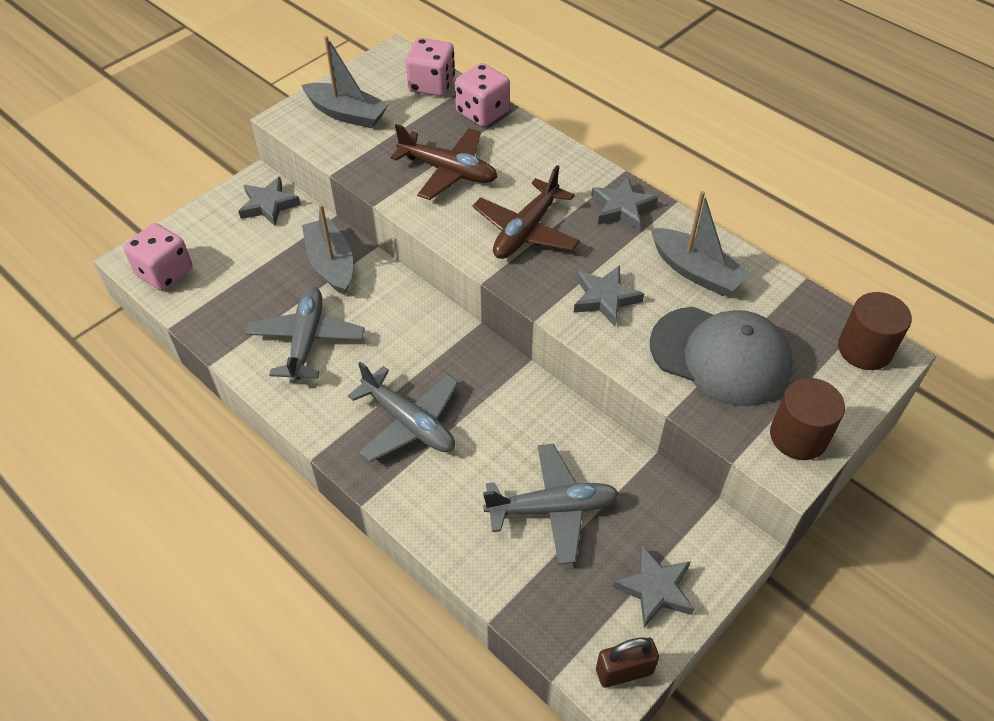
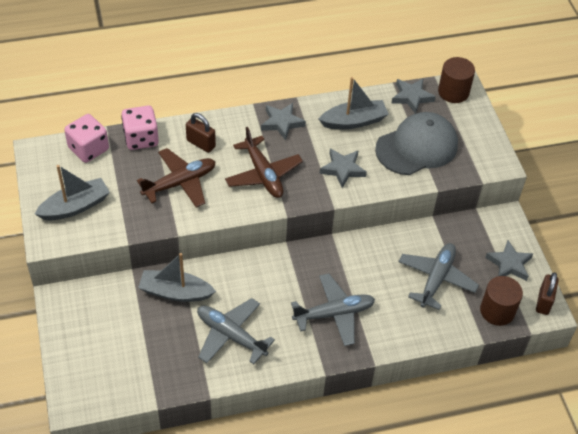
camera: 60 degrees left, 0 degrees up
pink dice [123,223,192,291] -> none
grey star [238,177,301,226] -> grey star moved to [392,79,436,114]
brown cylinder [770,378,845,460] -> brown cylinder moved to [480,276,523,326]
none -> brown padlock [186,113,216,153]

